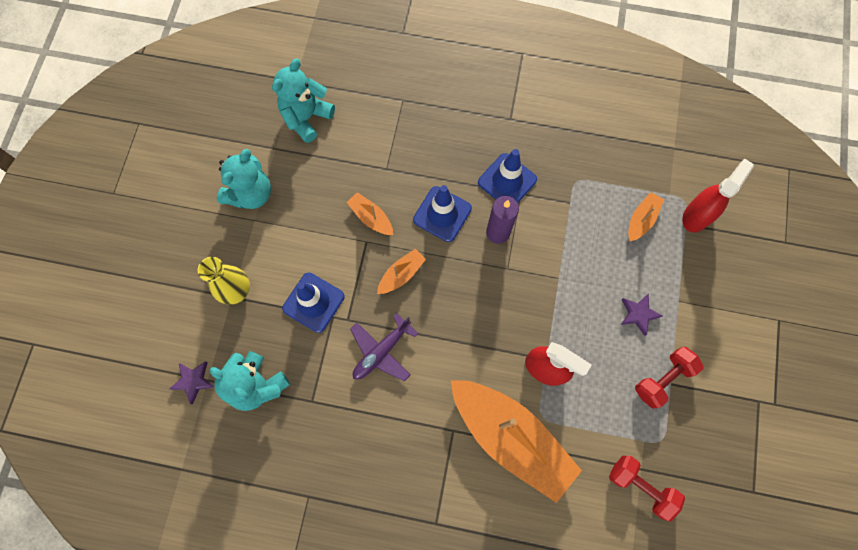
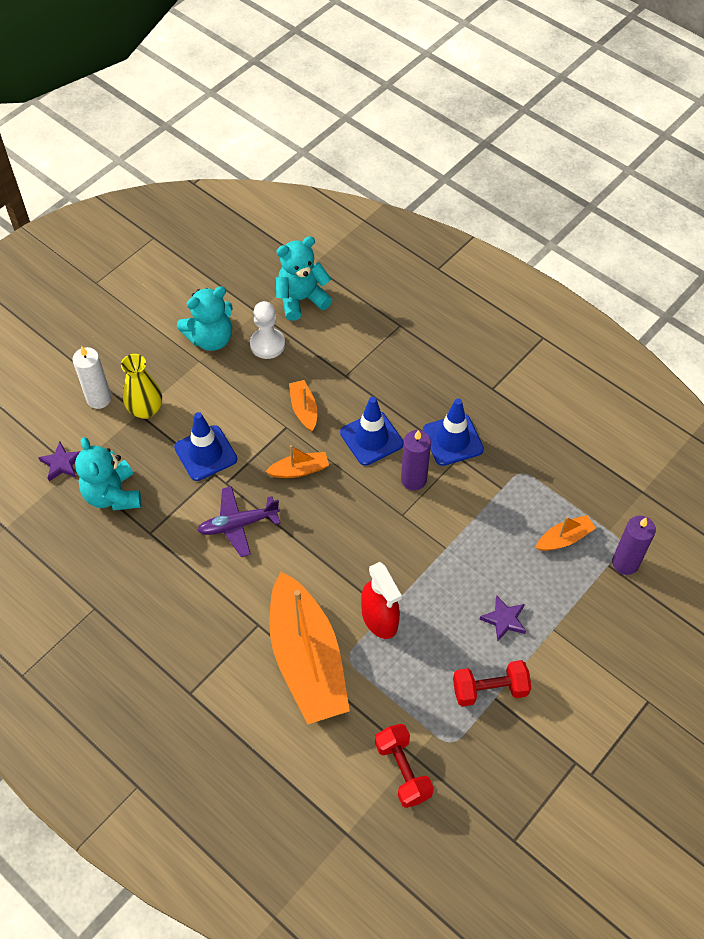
camera: 30 degrees right, 15 degrees down
red spray bottle [682,158,754,232] -> purple candle [612,516,656,575]
none -> white candle [73,346,111,409]
none -> white pawn [250,301,285,359]

